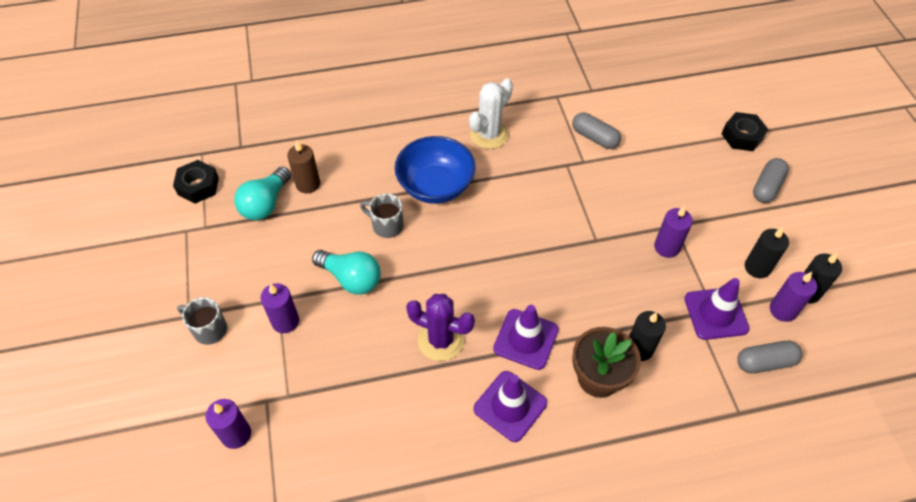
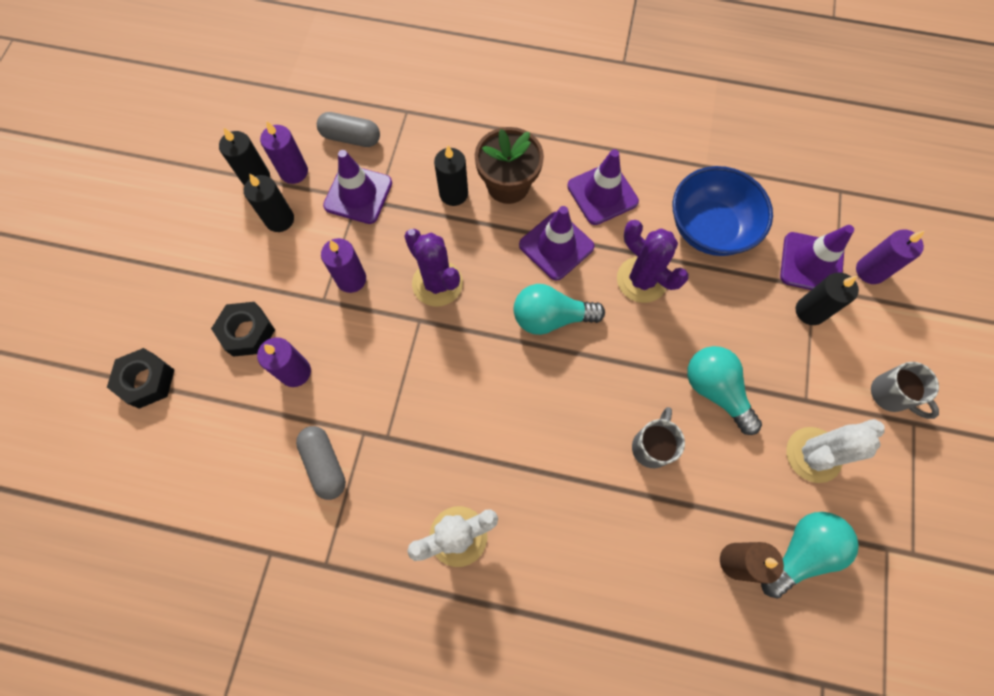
camera: 155 degrees left, 15 degrees up
black nut [173,160,219,204] -> black nut moved to [211,302,275,357]
purple candle [261,283,299,333] -> purple candle moved to [257,337,311,387]
grey mug [360,194,404,238] -> grey mug turned 120 degrees counterclockwise [632,407,685,468]
blue bowl [395,136,475,204] -> blue bowl moved to [673,166,773,256]
grey capsule [753,158,789,203] -> none
none -> purple cactus [404,229,463,306]
none -> turquoise light bulb [514,284,605,335]
none -> purple traffic cone [780,225,854,290]
none -> white cactus [786,419,885,483]
none -> black candle [796,272,859,325]

